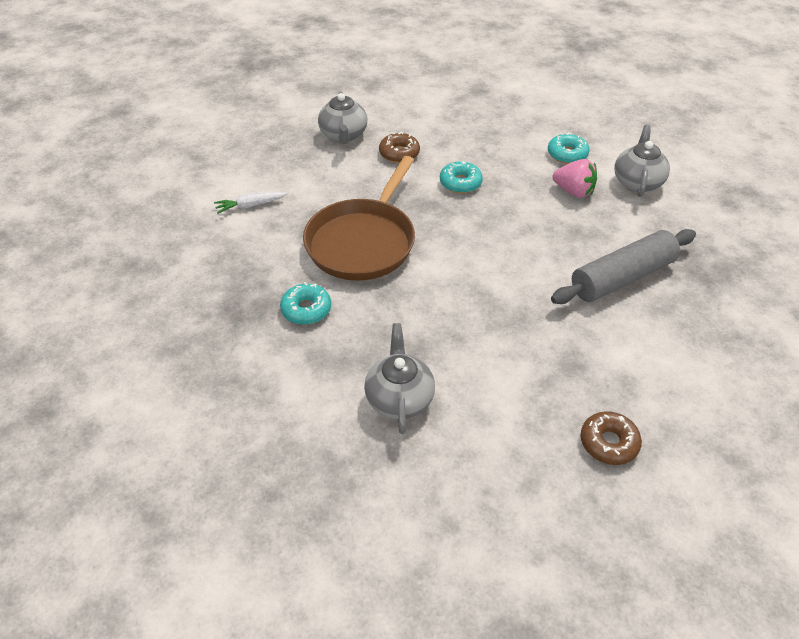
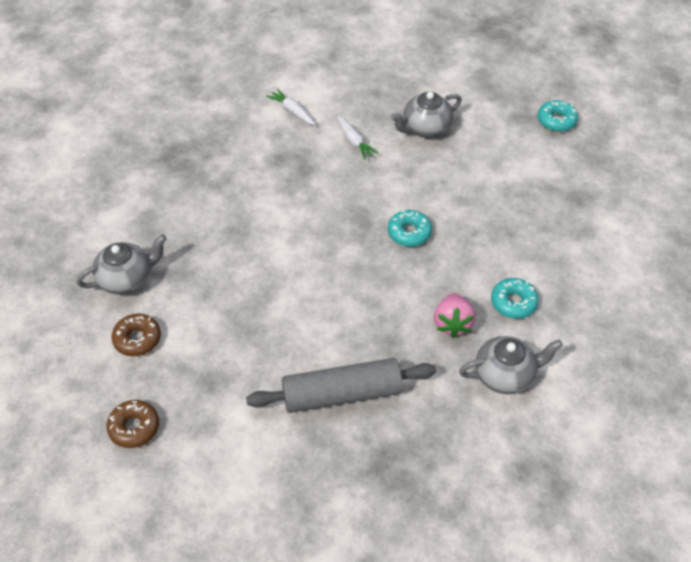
camera: 65 degrees right, 5 degrees up
turquoise donut [280,282,331,325] -> turquoise donut moved to [537,100,578,132]
brown pan [303,156,415,280] -> none
brown donut [379,132,420,163] -> brown donut moved to [111,313,161,356]
grey rolling pin [551,229,696,304] -> grey rolling pin turned 45 degrees counterclockwise [246,358,436,413]
none -> white carrot [337,116,379,160]

